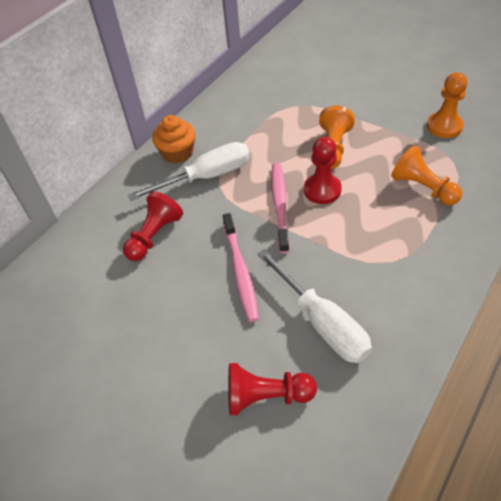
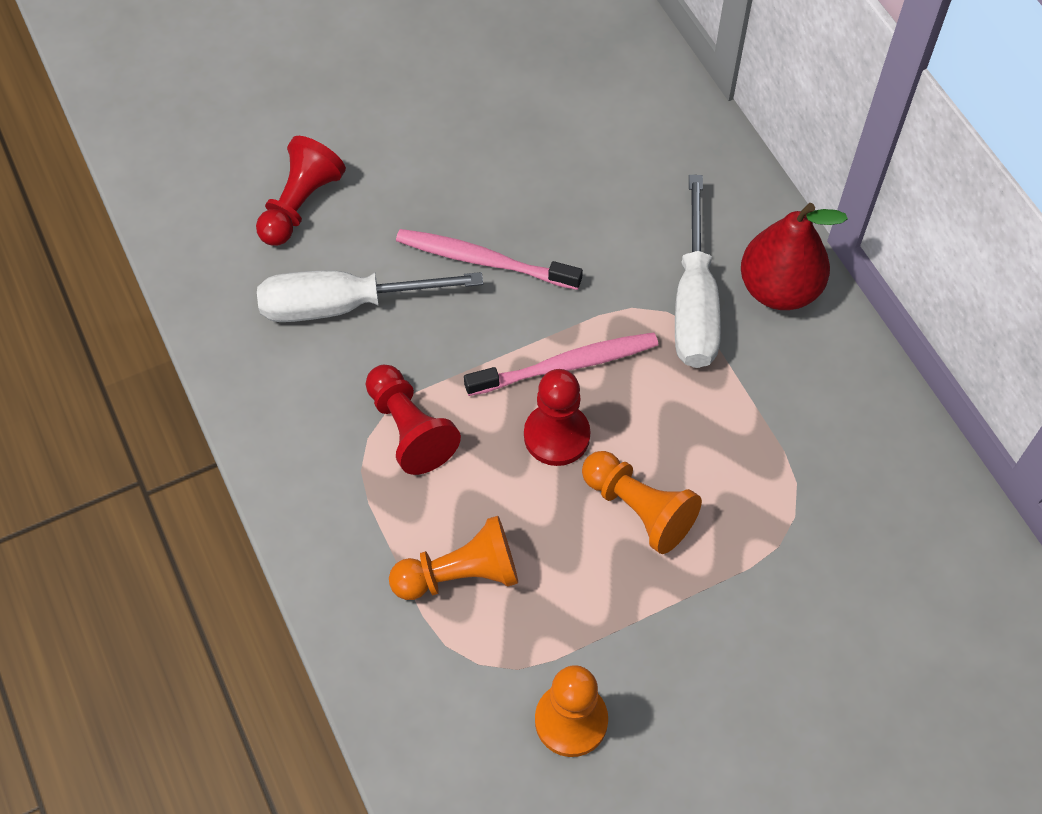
camera: 115 degrees right, 10 degrees up
red pawn [123,191,183,261] -> red pawn moved to [366,365,461,475]
orange cupcake [152,115,196,164] -> red pear [741,203,848,310]
pink toothbrush [271,163,290,253] -> pink toothbrush turned 45 degrees counterclockwise [464,332,658,396]

